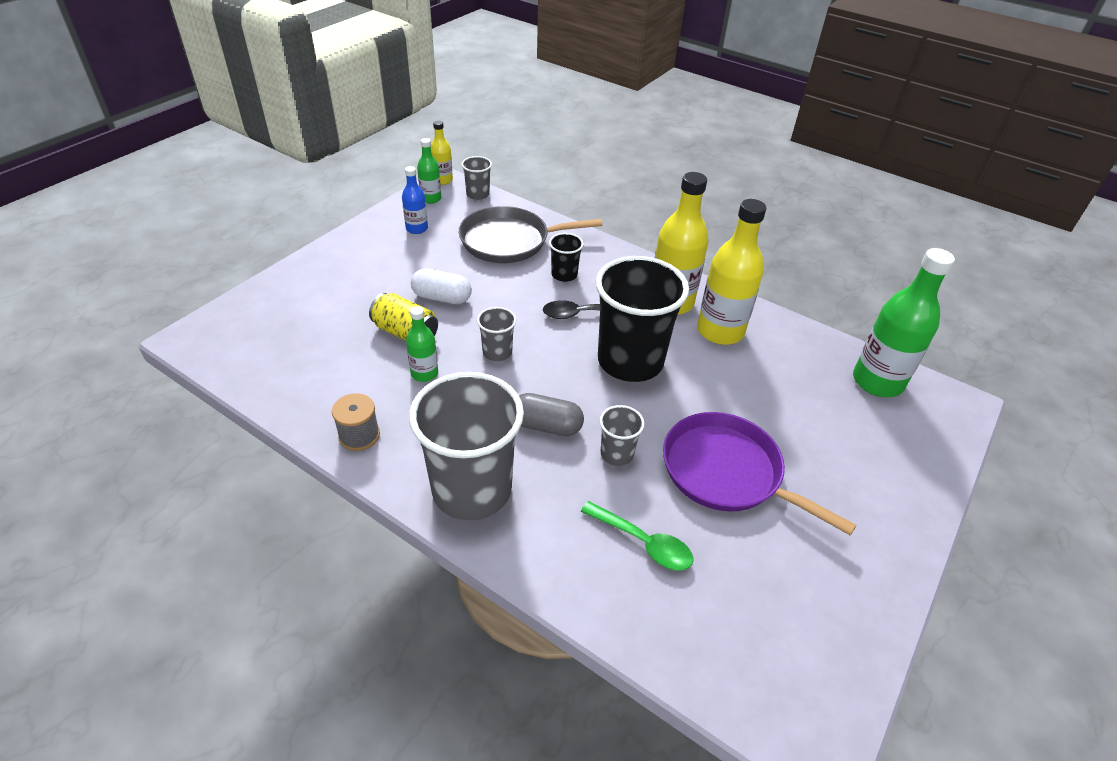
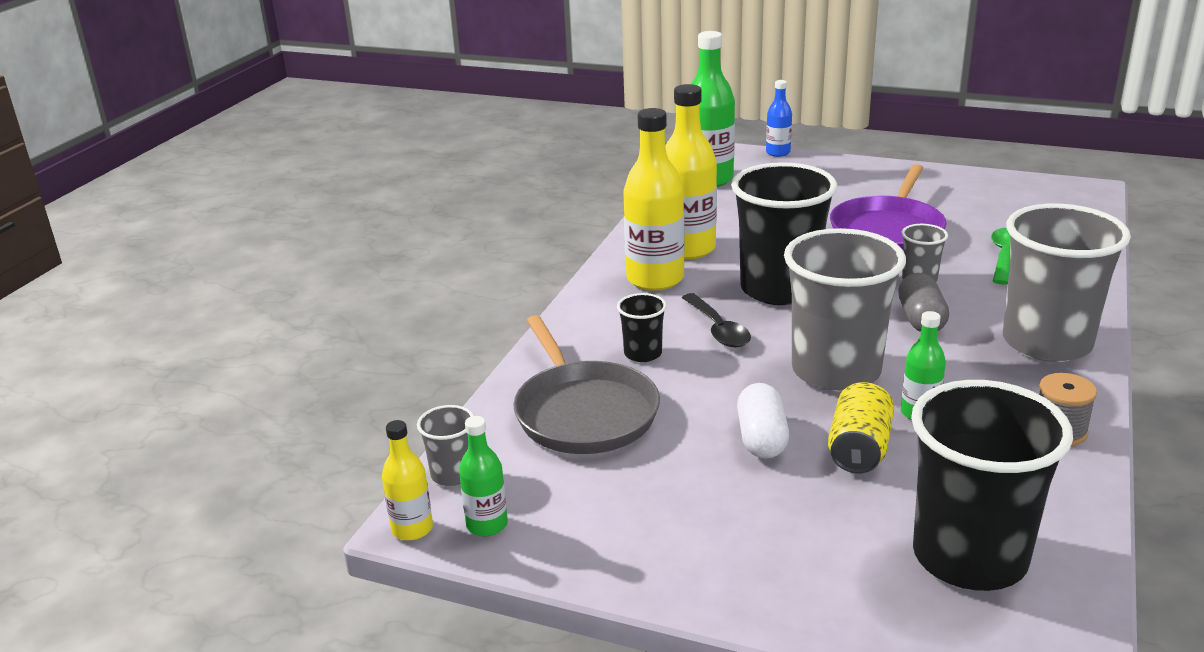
camera: 100 degrees left, 15 degrees down
blue bottle [402,166,428,234] -> blue bottle moved to [766,80,792,157]
grey cup [477,307,516,361] -> grey cup [784,228,906,391], size x2.24
none -> black cup [911,380,1073,591]

